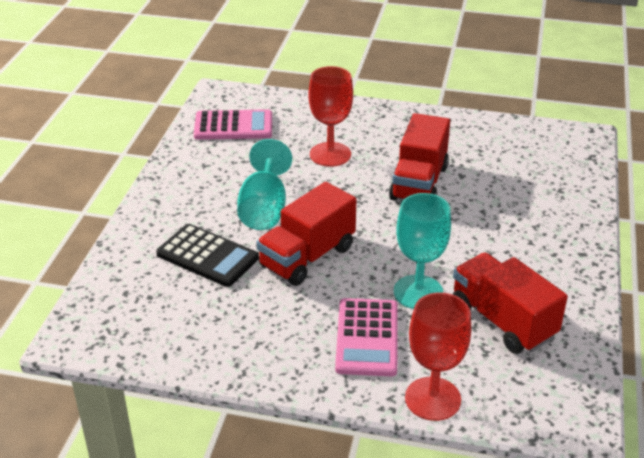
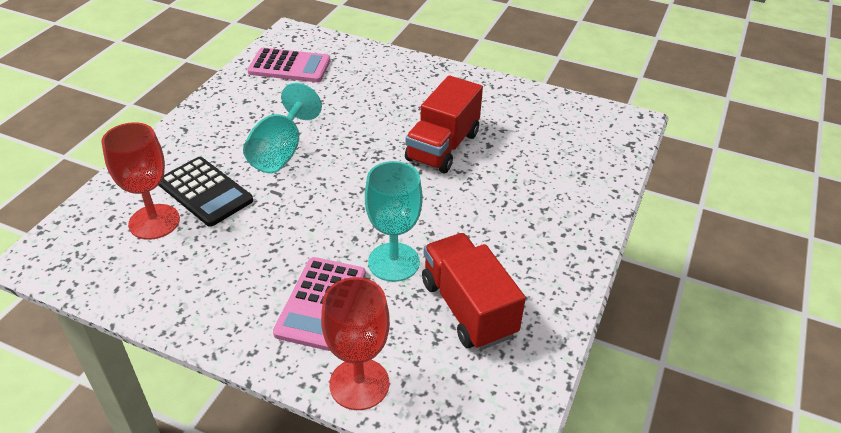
camera: 10 degrees right, 5 degrees up
red truck [256,182,356,286] -> none
red goblet [308,66,353,167] -> red goblet moved to [101,122,180,240]

